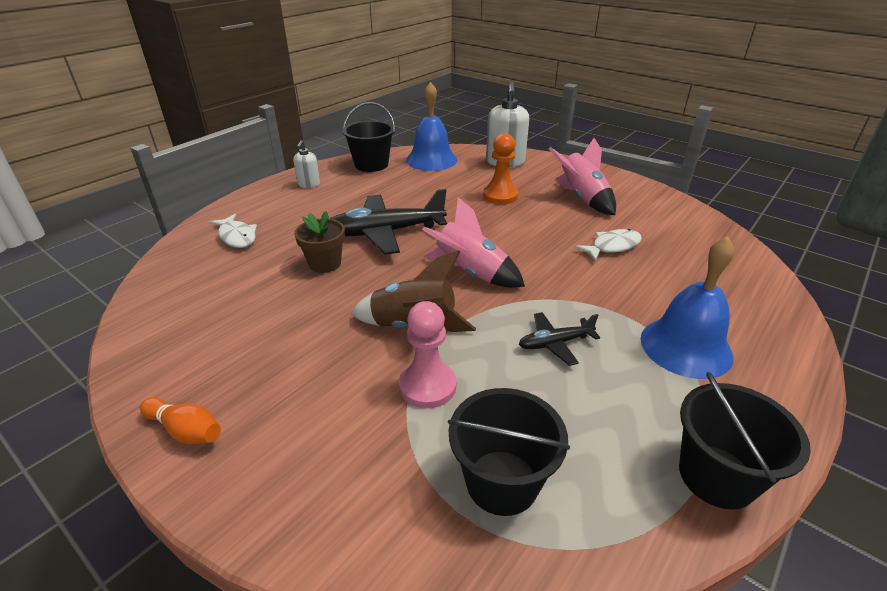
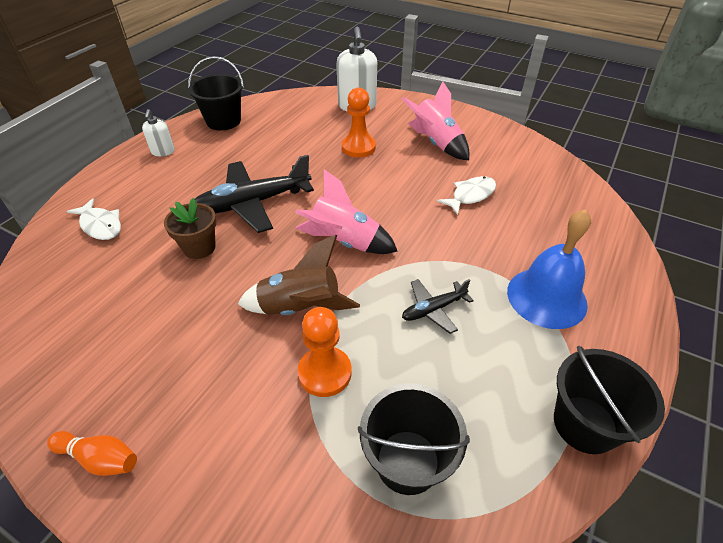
camera: 10 degrees left, 10 degrees up
pink pawn [399,301,456,408] -> orange pawn [298,307,352,397]
blue bell [406,82,457,171] -> none

